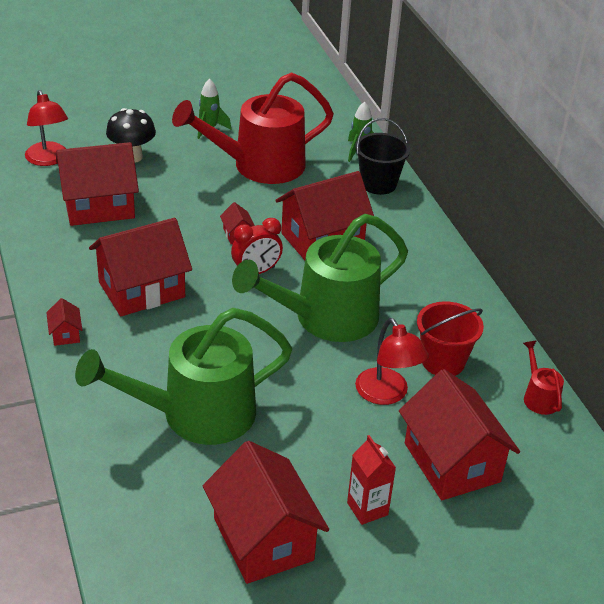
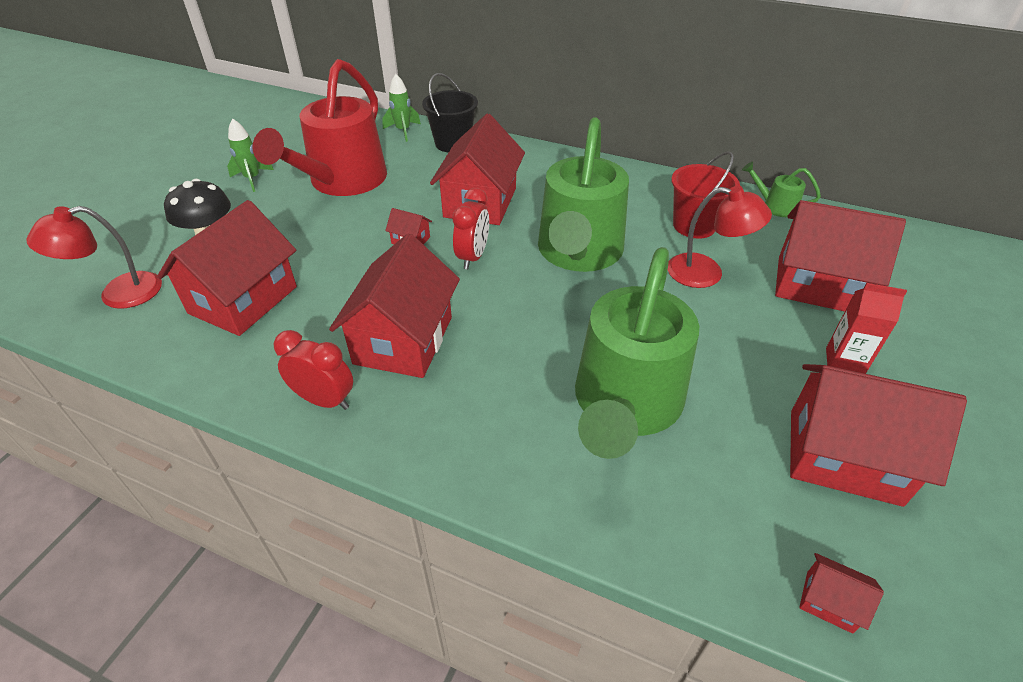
camera: 45 degrees left, 5 degrees up
red lamp [25,90,68,166] -> red lamp turned 135 degrees clockwise [26,206,162,309]
red house [46,298,82,346] -> red house moved to [799,553,884,634]
red watering can [523,341,564,415] -> green watering can [742,161,821,217]
none -> red clock [273,330,353,410]

